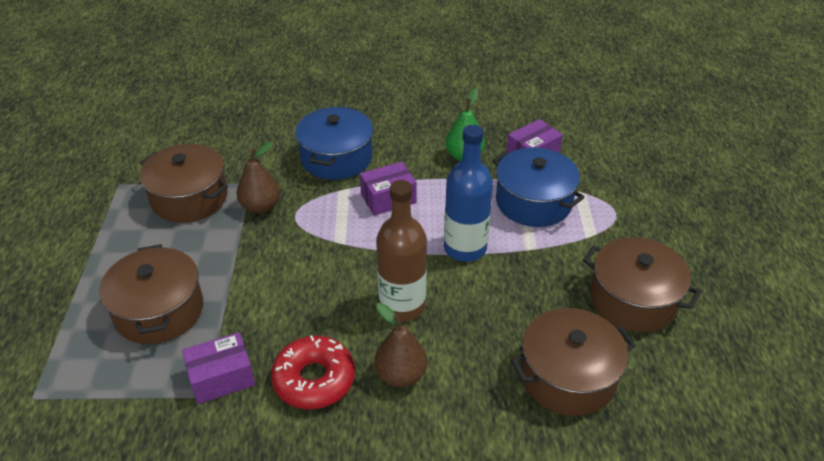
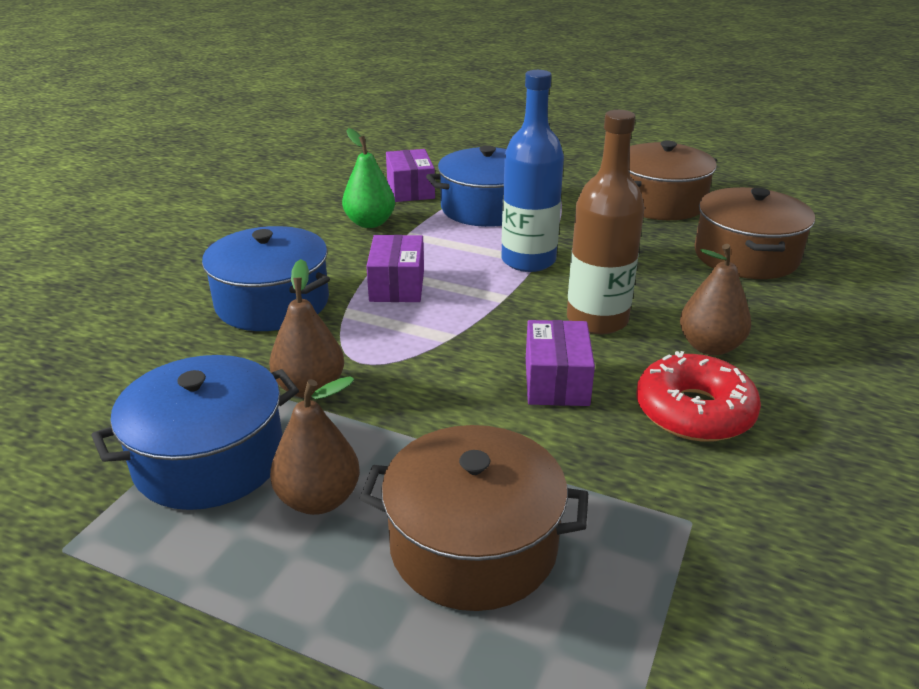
camera: 65 degrees left, 10 degrees down
brown pot [140,144,228,223] -> blue pot [91,355,299,510]
purple box [182,332,255,404] -> purple box moved to [526,320,595,406]
none -> brown pear [270,376,360,515]

